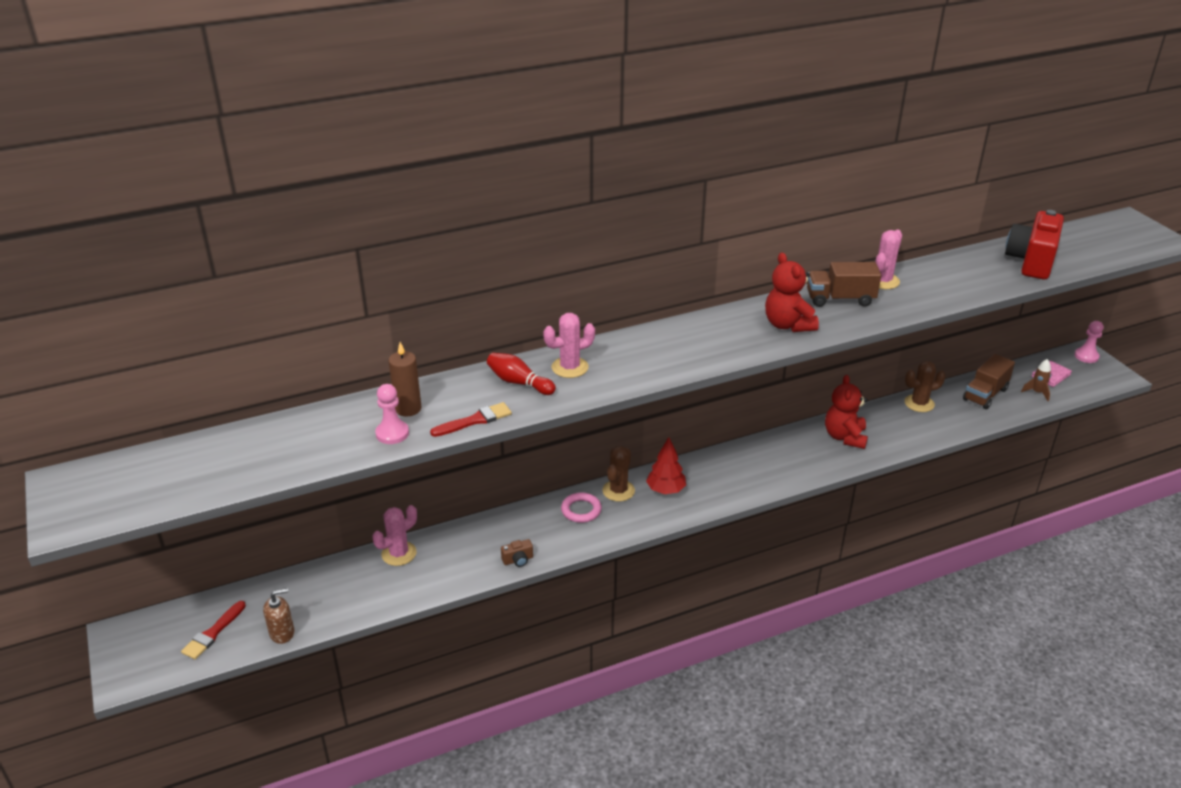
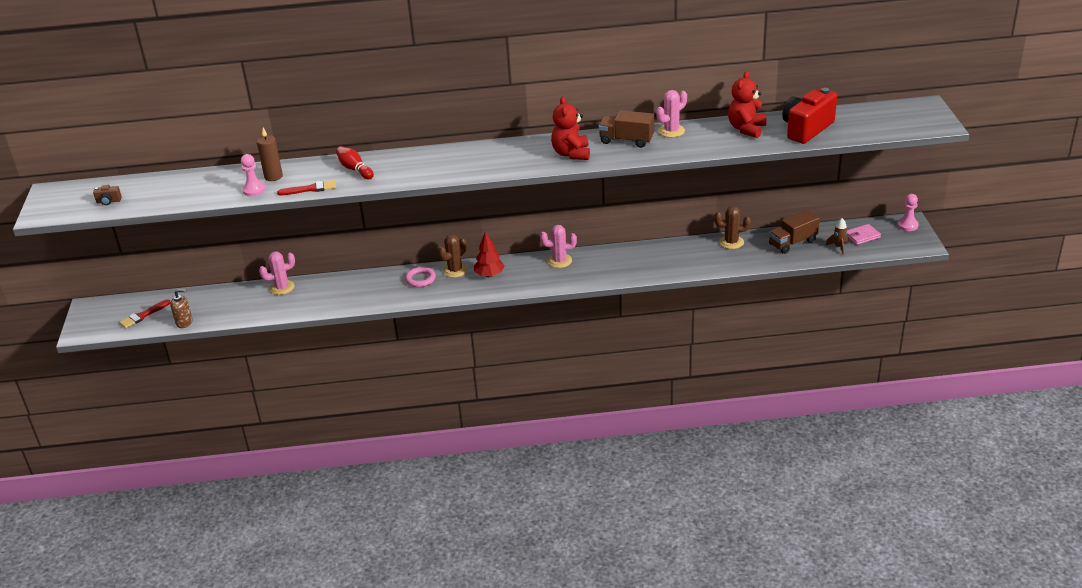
camera: 20 degrees right, 0 degrees up
brown camera [501,539,533,567] -> brown camera moved to [93,185,122,205]
pink cactus [543,313,595,378] -> pink cactus moved to [540,225,577,268]
red teddy bear [825,375,868,449] -> red teddy bear moved to [728,71,767,138]

